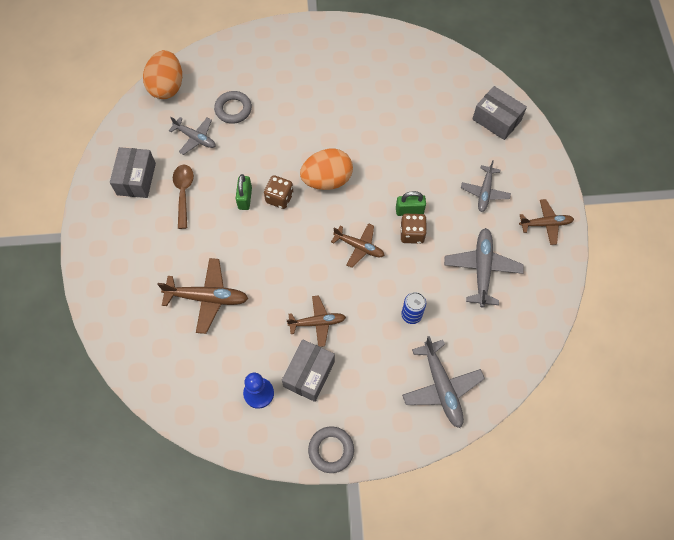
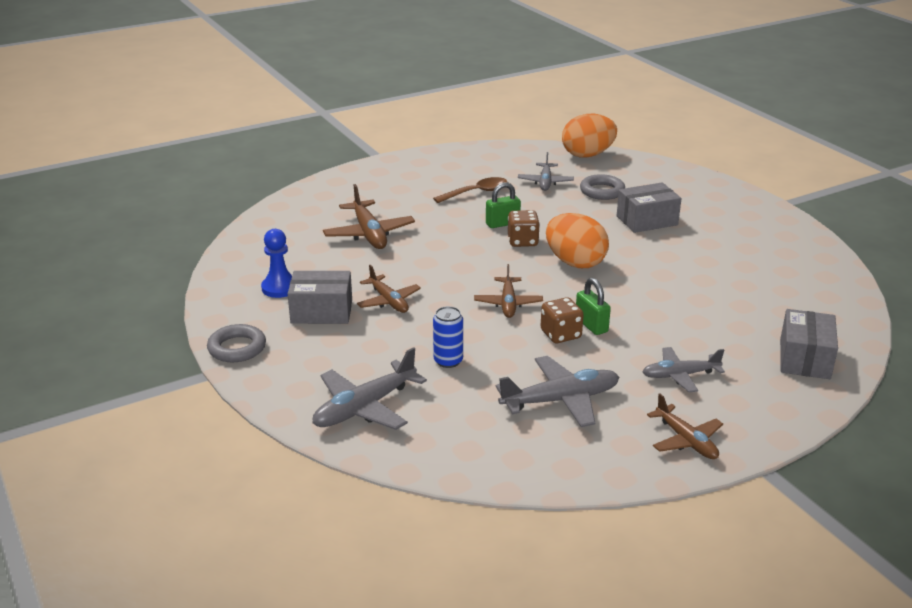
camera: 65 degrees right, 35 degrees down
grey box [110,147,156,198] -> grey box moved to [617,183,681,233]

